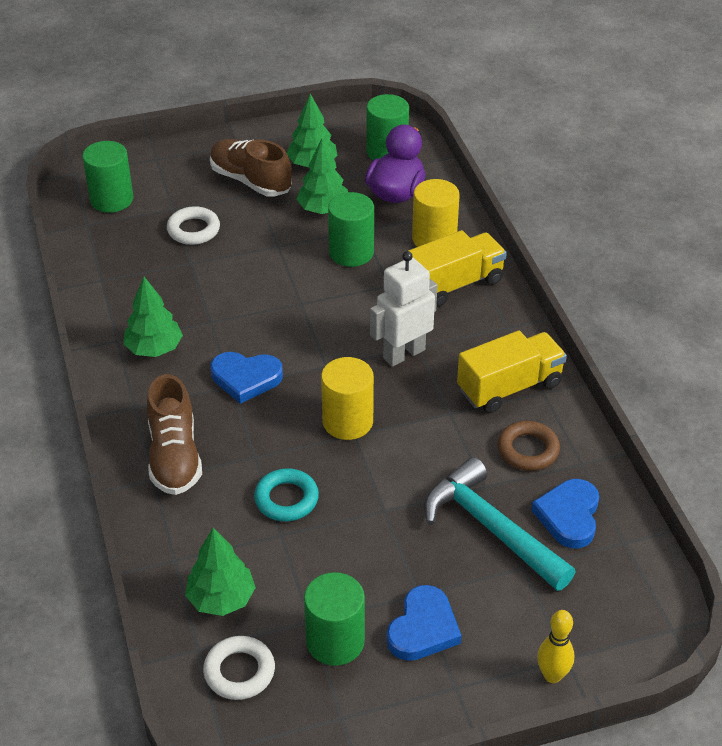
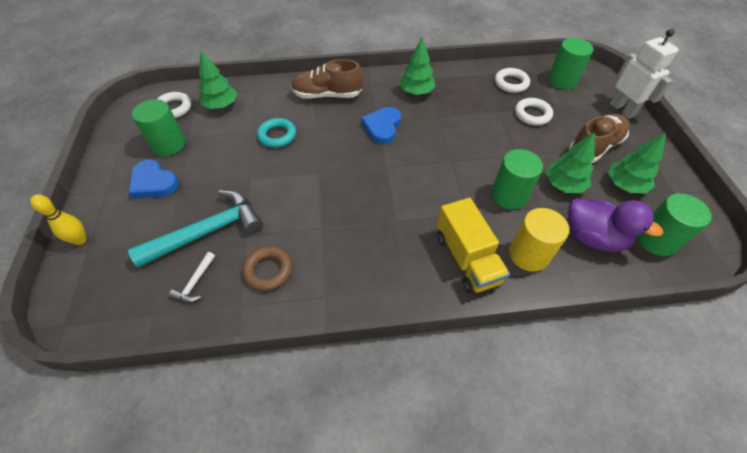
camera: 100 degrees right, 10 degrees up
yellow cylinder [321,357,374,440] -> none
white robot [370,251,437,367] -> white robot moved to [610,29,679,119]
yellow truck [457,331,567,413] -> none
blue heart [531,479,599,548] -> white hammer [169,252,215,302]
none -> white ring [495,68,530,93]

